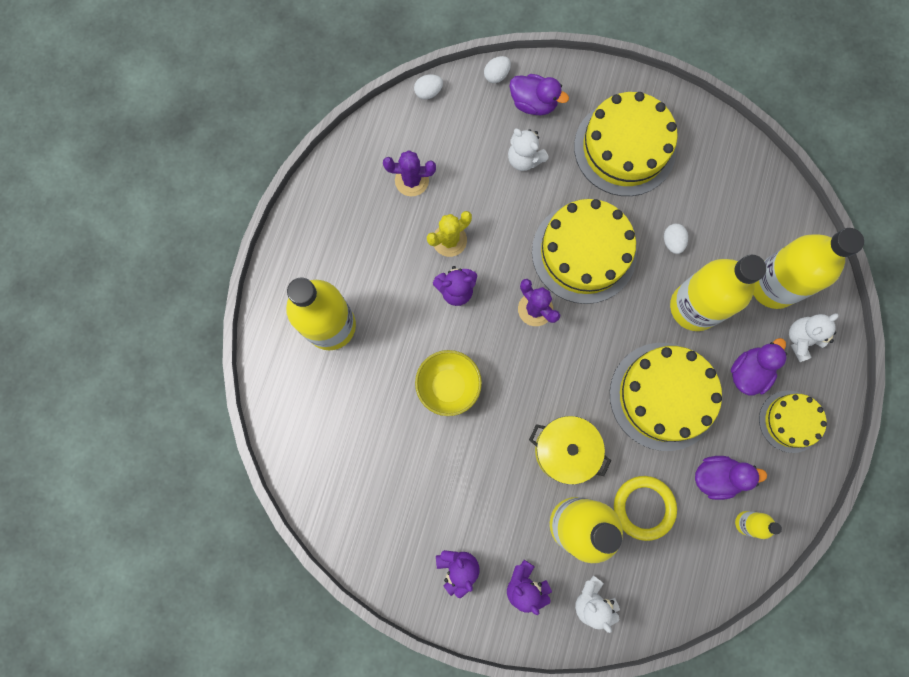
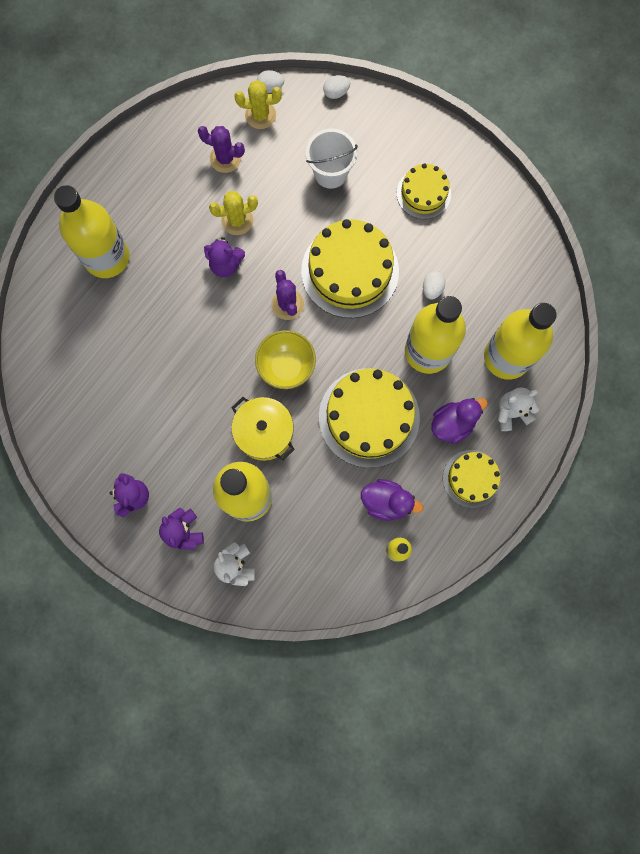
camera: 20 degrees right, 0 degrees up
yellow bowl [415,350,482,416] -> yellow bowl moved to [255,330,316,389]
white teddy bear [508,129,549,171] -> white bucket [306,129,358,189]
purple duck [510,74,569,115] -> none
yellow cake [574,92,678,196] -> yellow cake [397,163,451,219], size x0.57
yellow ring [614,476,677,541] -> none
none -> yellow cactus [235,80,282,129]

